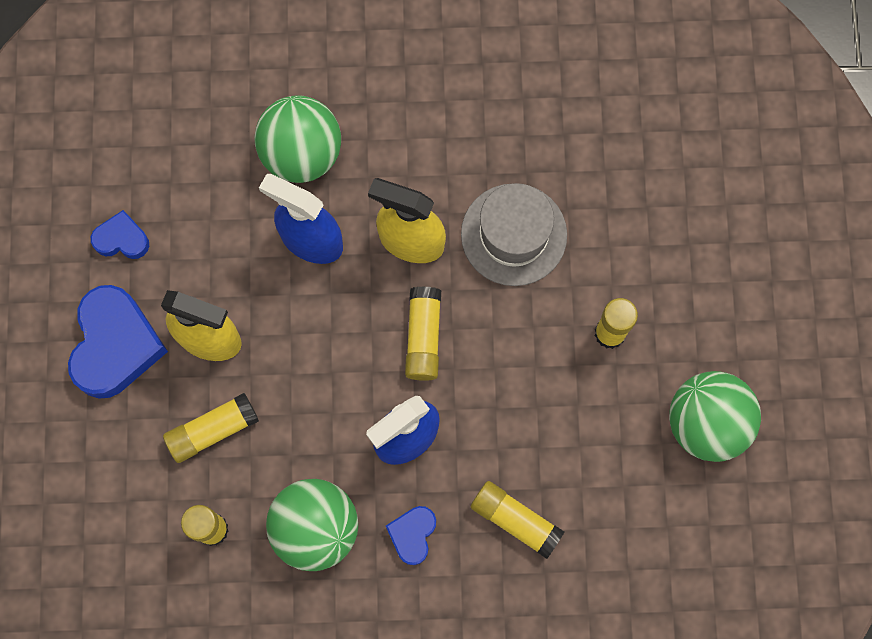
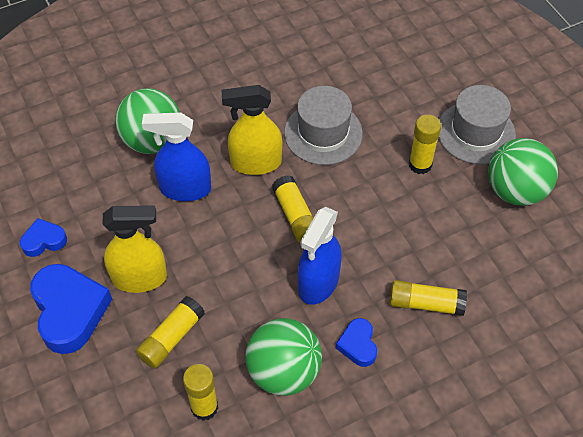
camera: 25 degrees left, 20 degrees down
none -> grey hat [438,85,516,164]

